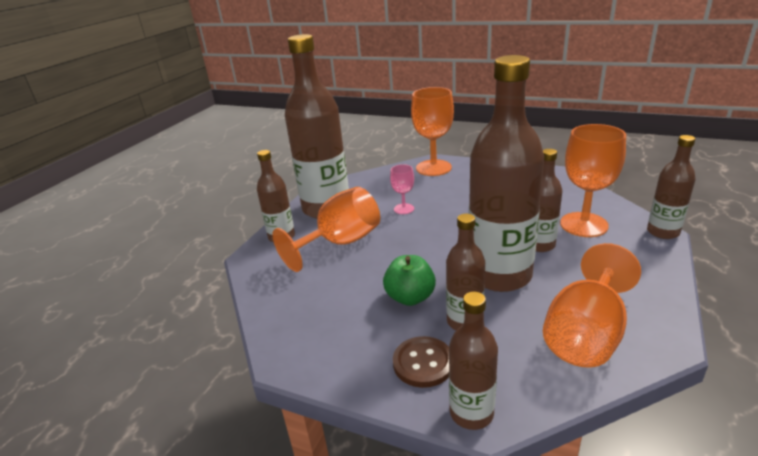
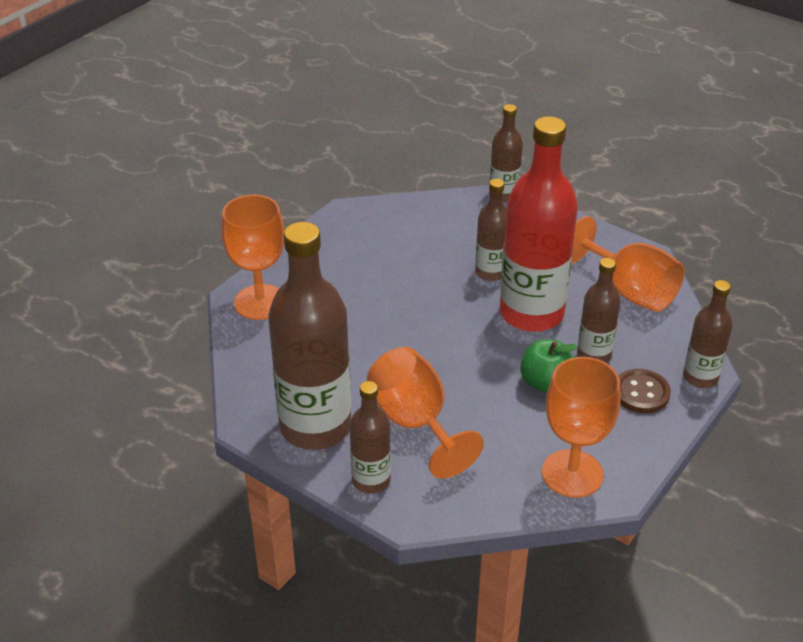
camera: 80 degrees left, 10 degrees up
pink goblet [390,164,414,214] -> none
brown bottle [469,55,544,292] -> red bottle [500,116,578,332]
orange goblet [560,124,626,237] -> orange goblet moved to [542,357,621,498]

